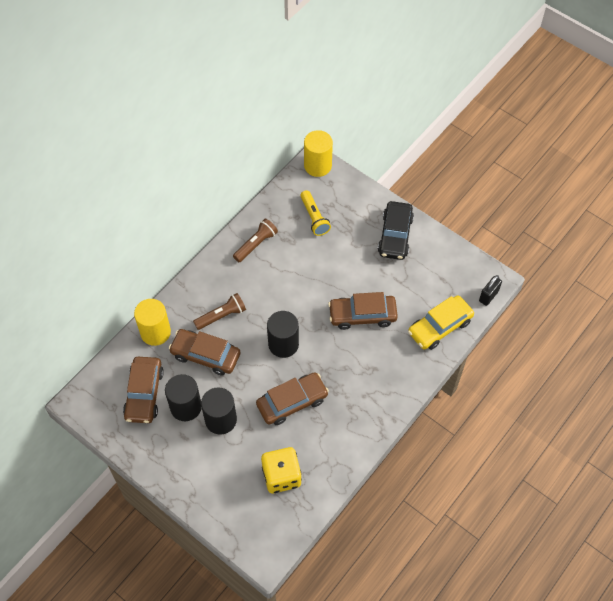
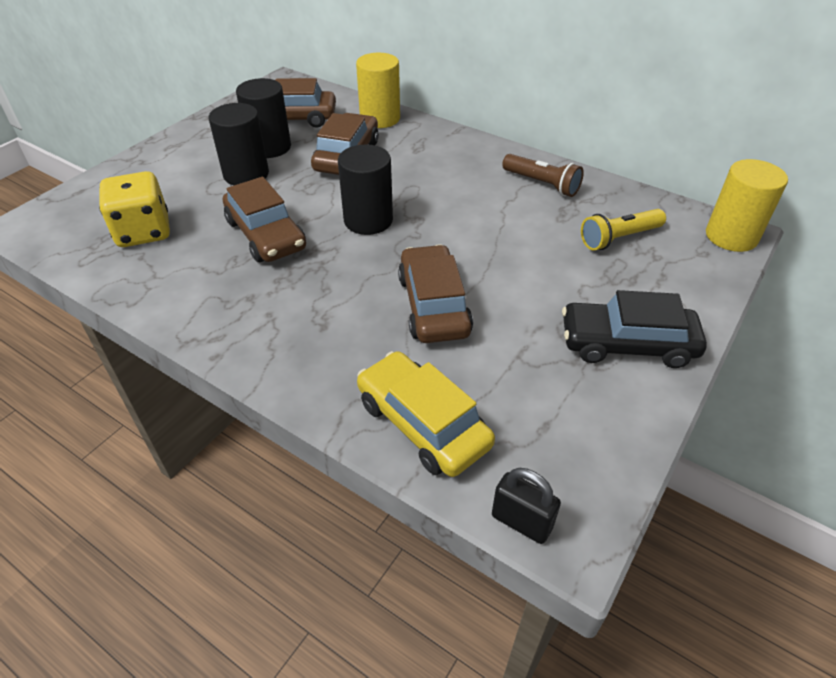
camera: 85 degrees right, 15 degrees down
brown flashlight [193,293,246,330] -> none

